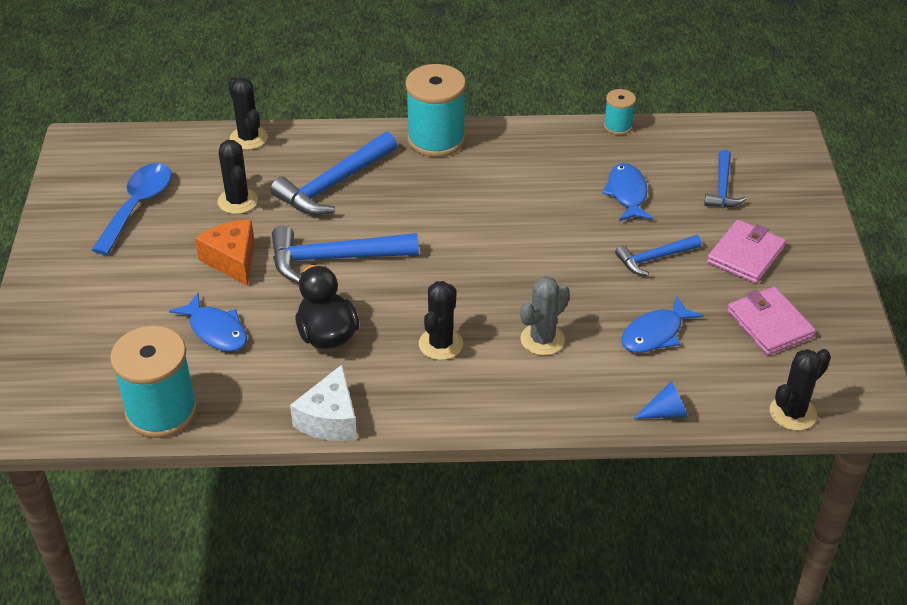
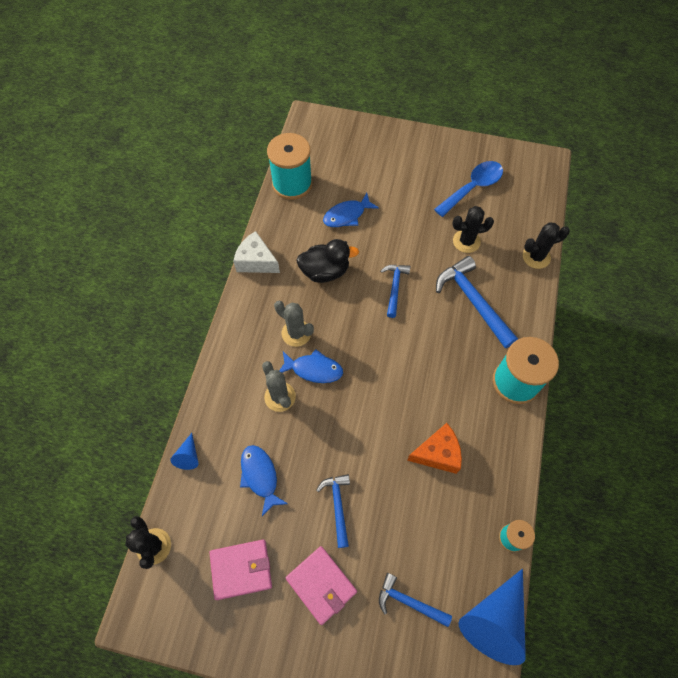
camera: 105 degrees right, 20 degrees up
blue spoon [92,163,172,255] -> blue spoon turned 75 degrees counterclockwise [434,161,503,217]
orange cheese [195,220,255,286] -> orange cheese moved to [407,423,462,474]
blue hammer [272,226,419,283] -> blue hammer [380,265,410,318], size x0.59
black cactus [419,281,463,360] -> grey cactus [274,301,314,347]
blue fish [602,163,653,221] -> blue fish moved to [279,349,343,383]
none -> blue cone [459,569,526,665]

